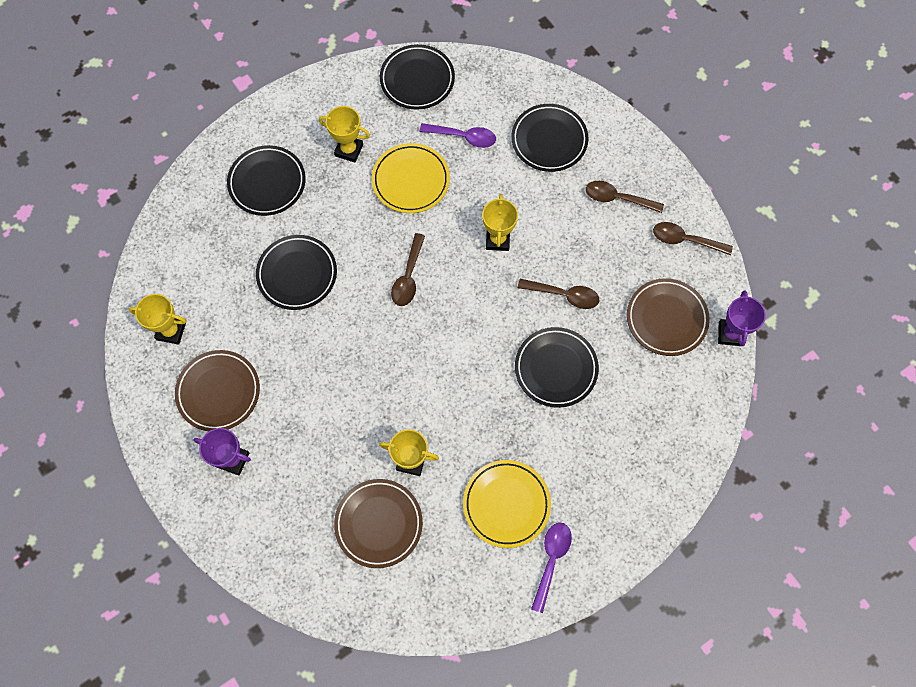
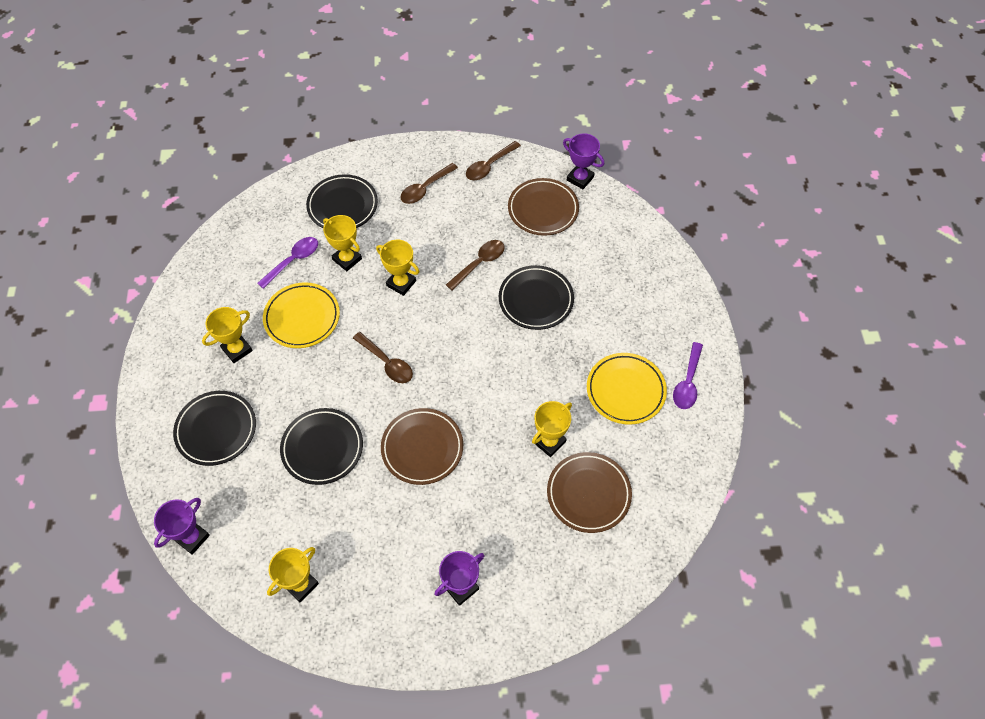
camera: 60 degrees left, 10 degrees down
brown plate [175,350,260,431] -> brown plate moved to [381,408,463,485]
black plate [380,44,455,110] -> none
purple spoon [531,523,572,613] -> purple spoon turned 120 degrees counterclockwise [673,342,703,409]
none -> purple trophy [154,498,210,555]
none -> yellow trophy [323,215,362,271]

